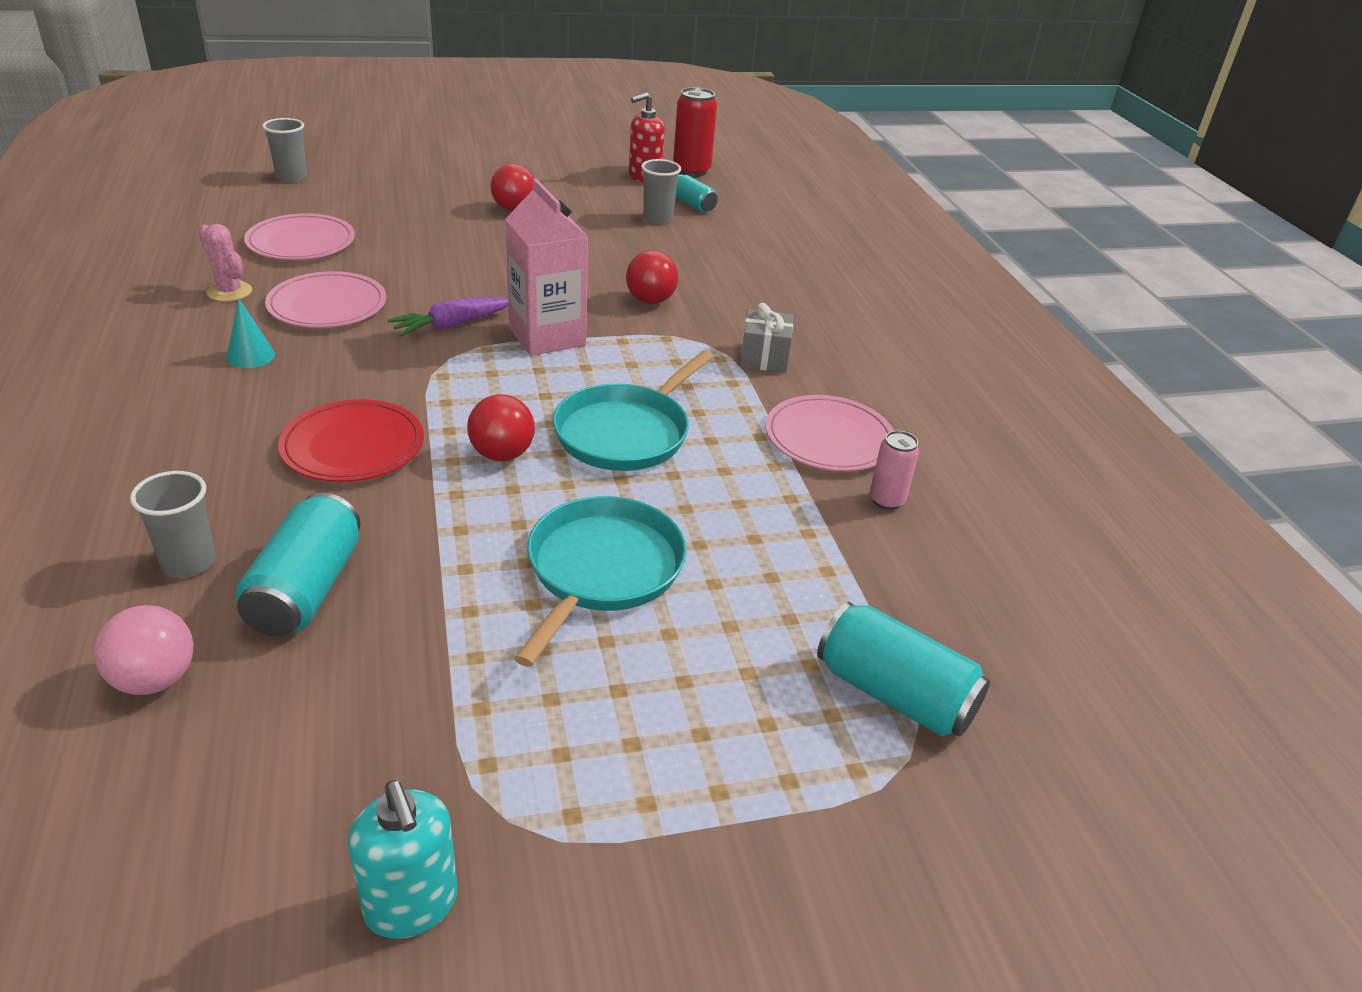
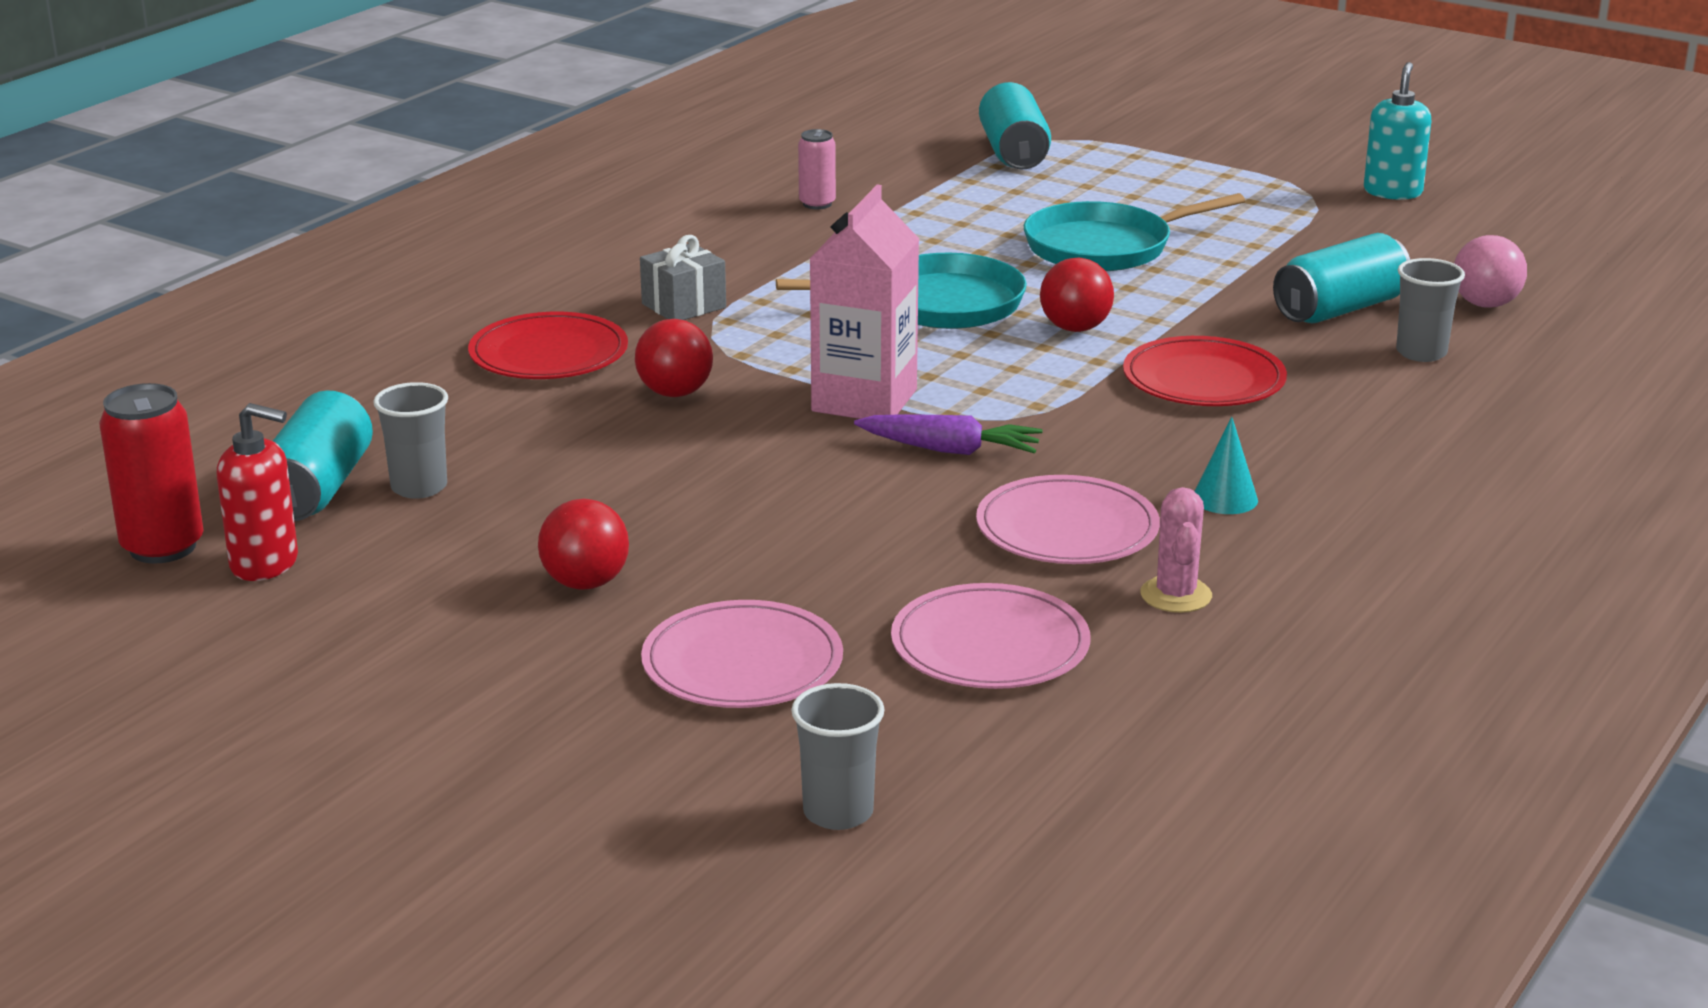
camera: 130 degrees left, 10 degrees down
turquoise can [676,175,718,212] -> turquoise can [273,390,373,521], size x1.68
pink plate [766,395,894,471] -> pink plate moved to [641,600,843,708]
none -> red plate [468,312,628,379]

